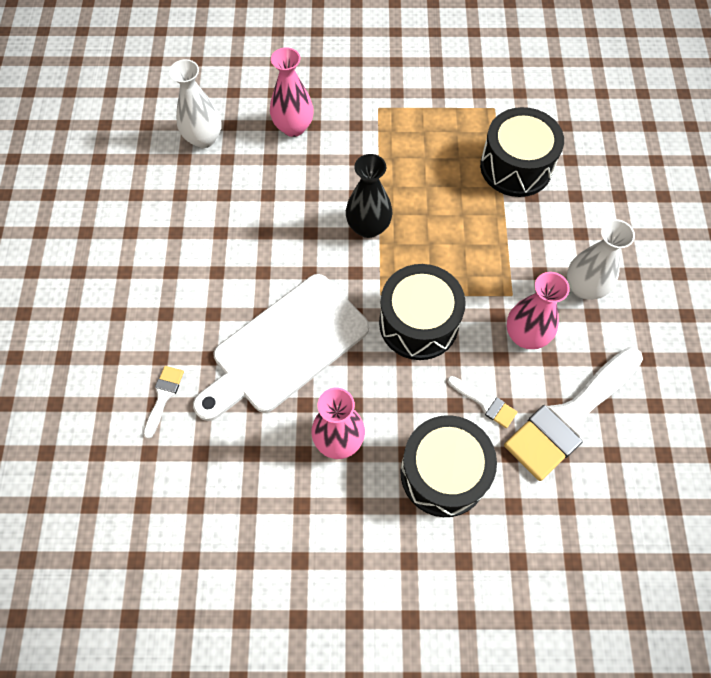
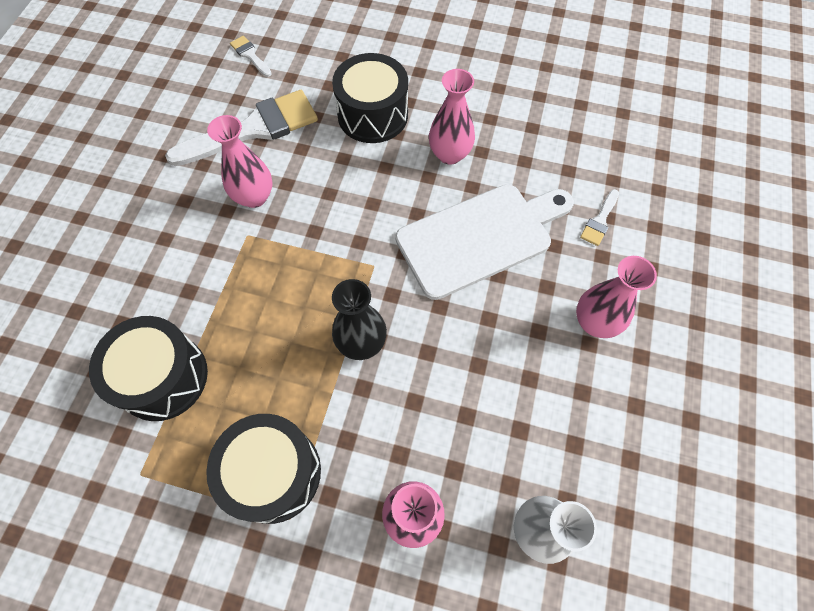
camera: 165 degrees left, 0 degrees up
black drum [379,264,466,360] -> black drum moved to [206,414,321,524]
white brush [447,376,517,428] -> white brush moved to [230,36,272,77]
white vase [567,219,635,300] -> none
none -> pink vase [576,256,657,338]

